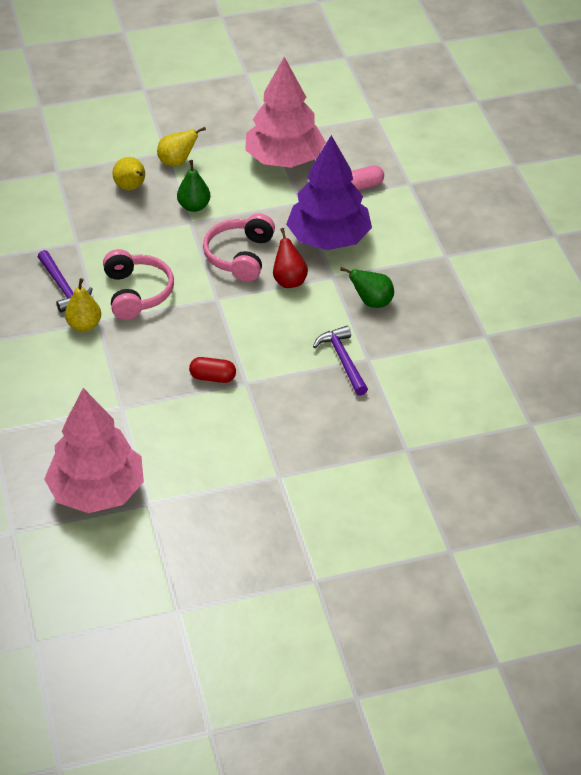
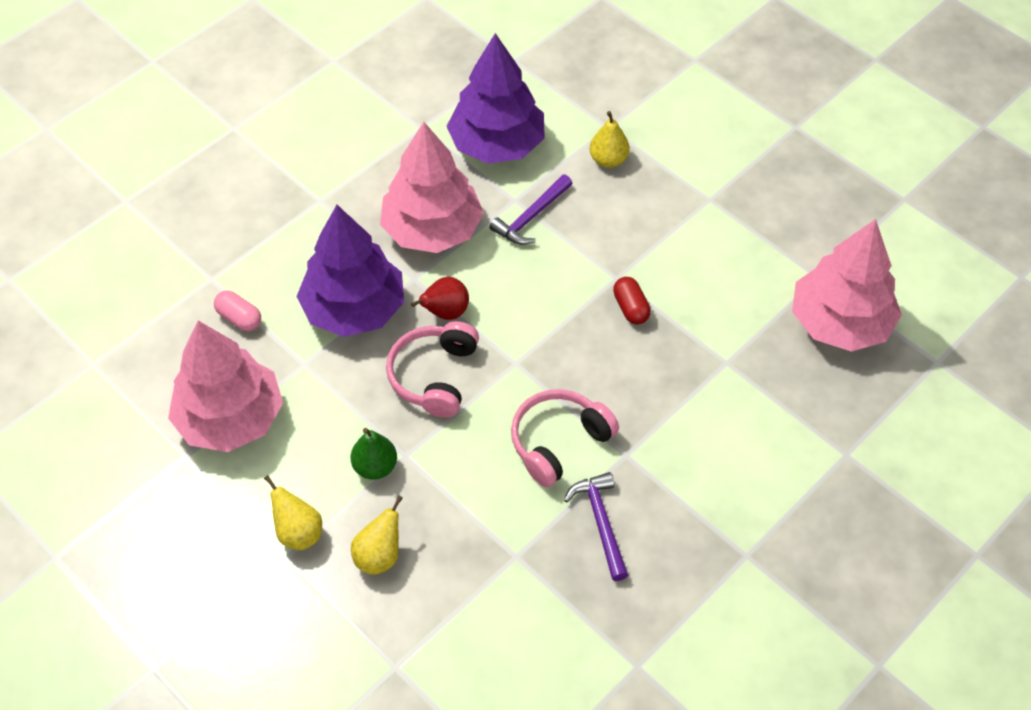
camera: 120 degrees left, 10 degrees up
purple hammer [38,250,93,313] -> purple hammer turned 45 degrees counterclockwise [564,472,628,581]
yellow pear [65,278,101,332] -> yellow pear moved to [590,111,629,168]
pink headphones [203,214,275,282] -> pink headphones turned 120 degrees clockwise [386,321,479,418]
green pear [340,267,394,308] -> pink tree [380,122,484,253]
none -> purple tree [446,33,545,164]

